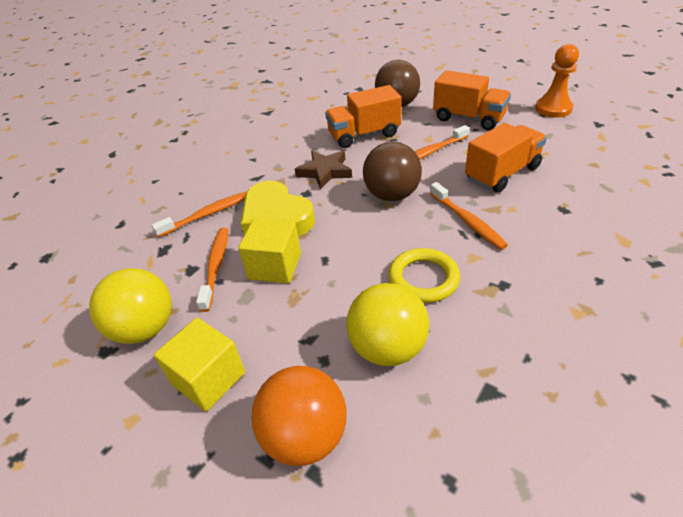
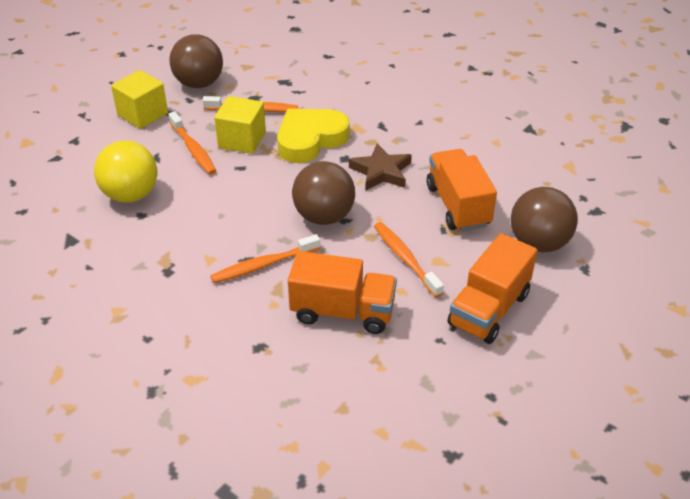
camera: 90 degrees right, 0 degrees up
yellow ball [89,268,172,344] -> brown ball [169,34,223,88]
orange toothbrush [152,191,247,237] -> orange toothbrush moved to [168,111,216,174]
orange ball [251,366,347,466] -> none
yellow ring [389,248,460,303] -> none
orange truck [465,123,547,193] -> orange truck turned 45 degrees counterclockwise [288,251,397,334]
orange pawn [535,44,579,118] -> none

